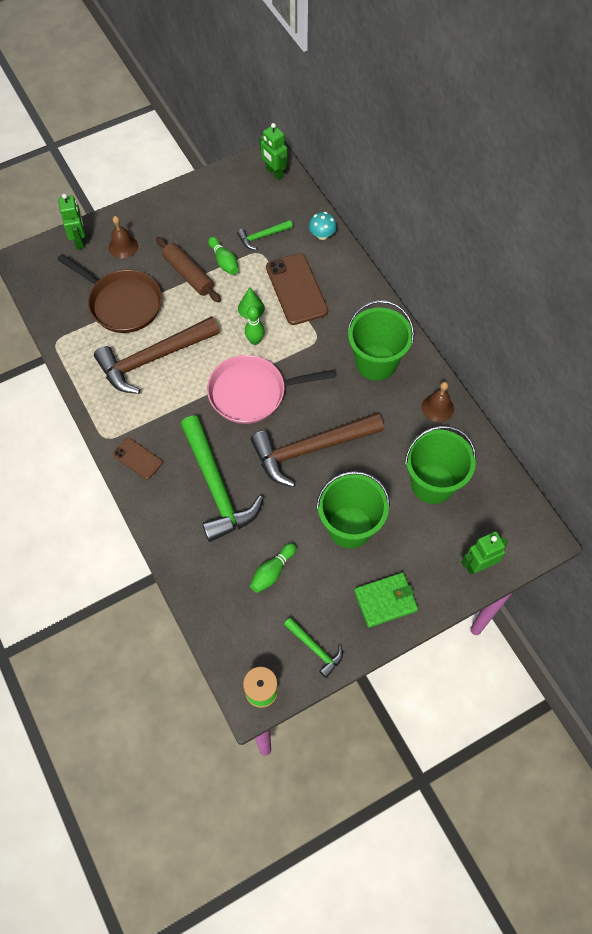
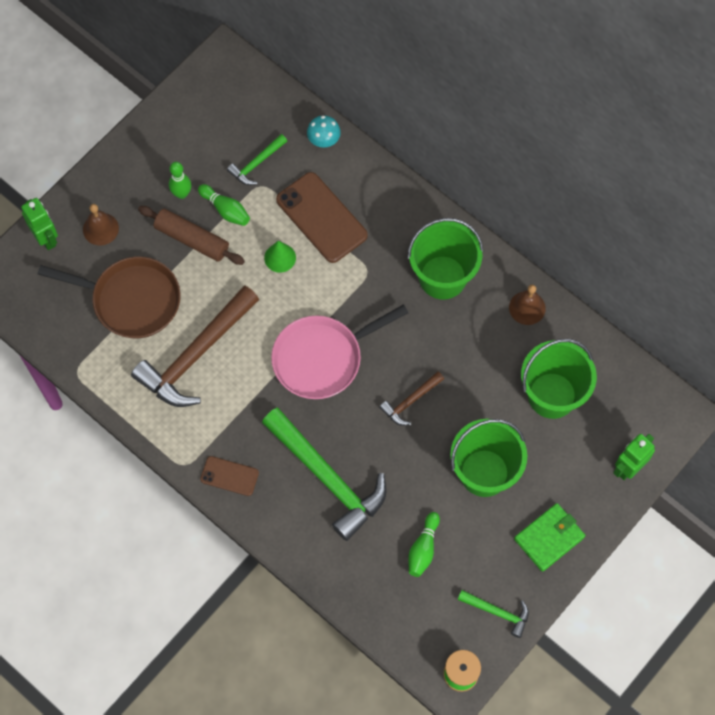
camera: 20 degrees left, 5 degrees up
green bowling pin [245,306,264,345] -> green bowling pin moved to [169,162,191,199]
brown hammer [251,412,384,487] -> brown hammer [379,371,444,426], size x0.48
green robot [259,123,287,180] -> none

